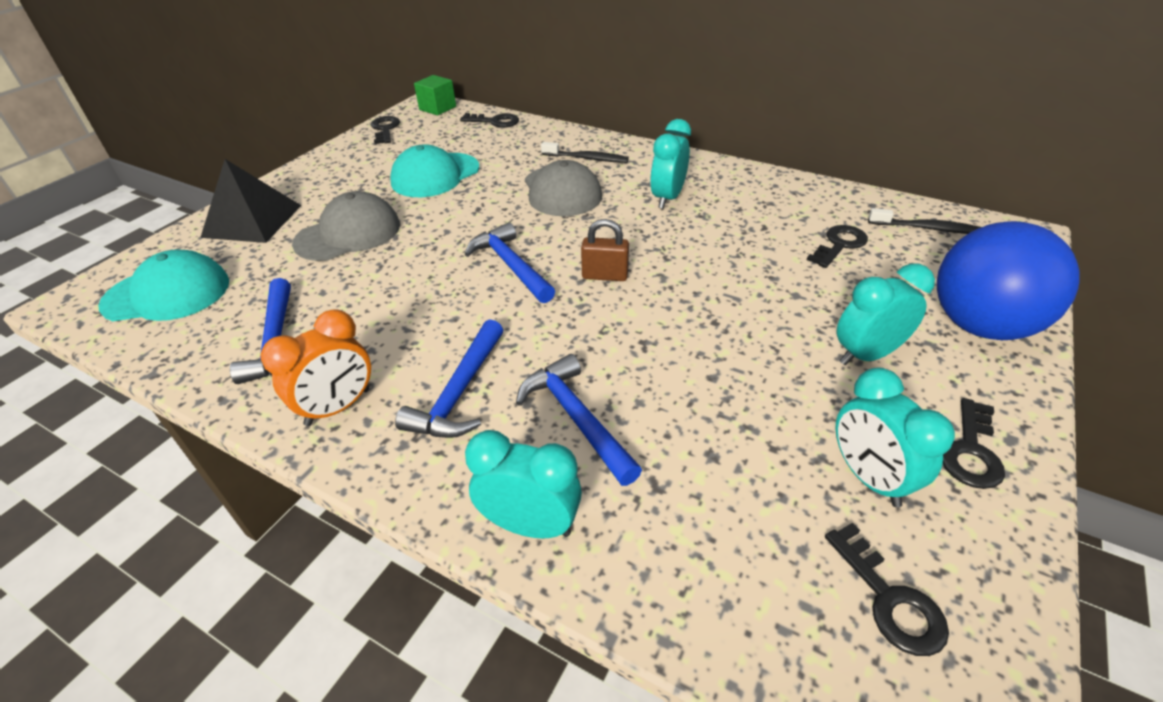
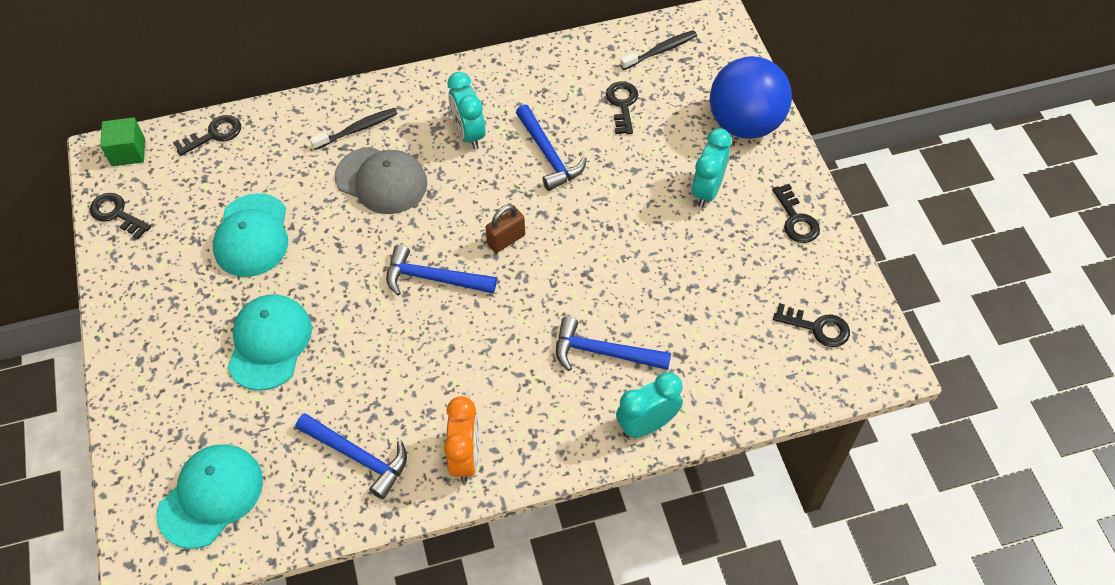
camera: 45 degrees left, 15 degrees up
black pyramid [200,159,301,243] -> none
grey cap [292,191,400,261] -> turquoise cap [227,294,312,390]
blue hammer [395,319,503,438] -> blue hammer moved to [516,104,587,191]
turquoise clock [836,368,955,507] -> none

